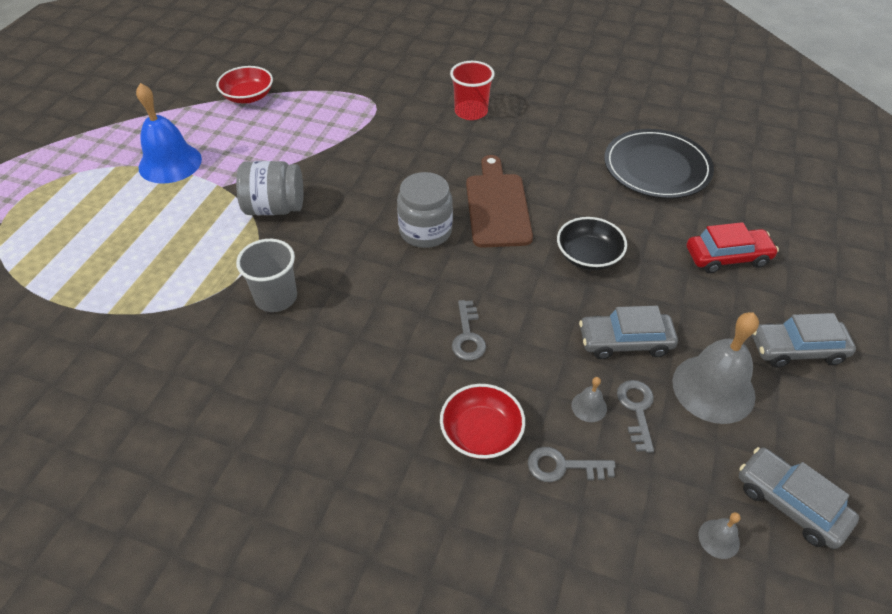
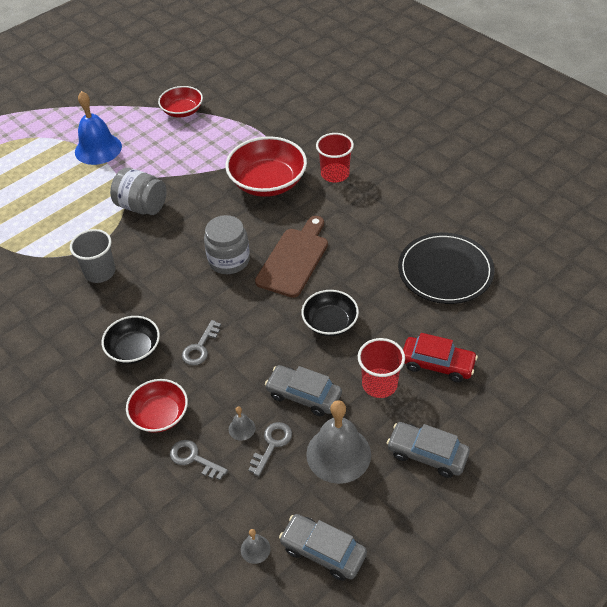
camera: 30 degrees right, 0 degrees up
grey car [739,447,859,549] -> grey car turned 45 degrees counterclockwise [279,514,367,581]
none -> black bowl [102,316,160,364]
none -> red bowl [225,136,307,197]
none -> red cup [358,338,405,398]

